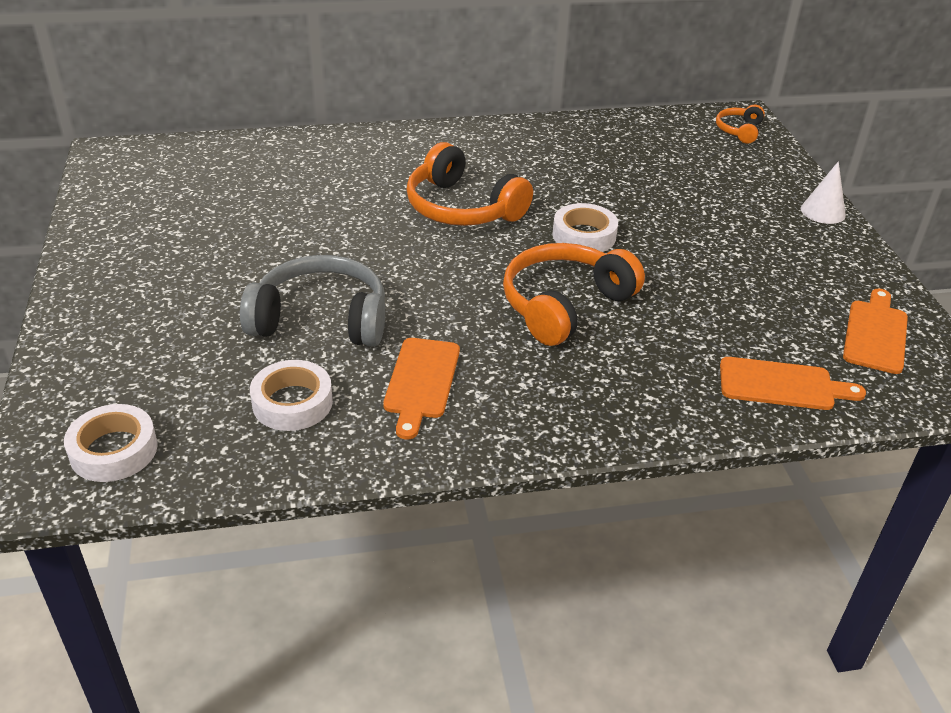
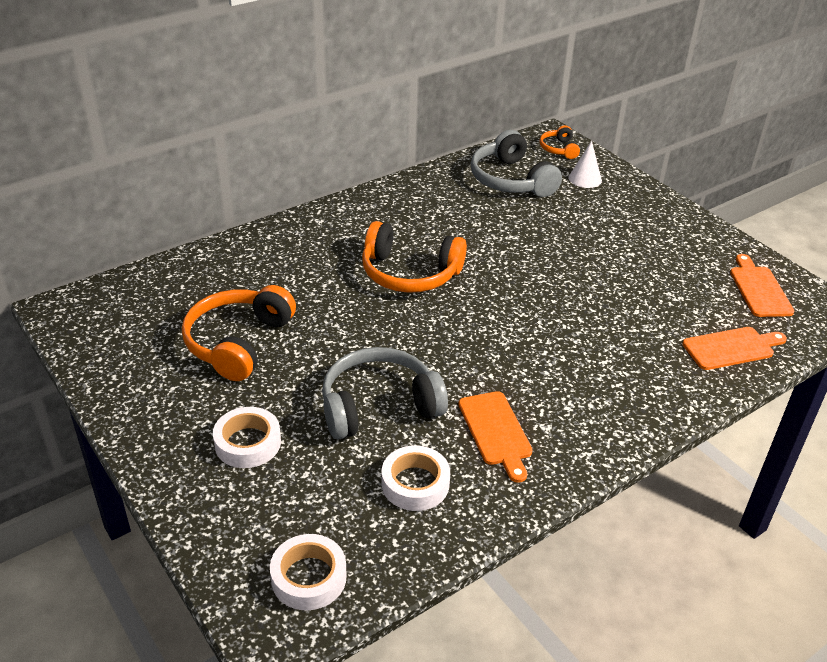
camera: 25 degrees left, 0 degrees up
orange headphones [503,243,645,346] -> orange headphones moved to [182,285,296,381]
white tape [553,203,618,252] -> white tape moved to [213,407,281,468]
white cone [801,161,846,224] -> white cone moved to [569,141,602,188]
none -> grey headphones [471,130,562,197]

